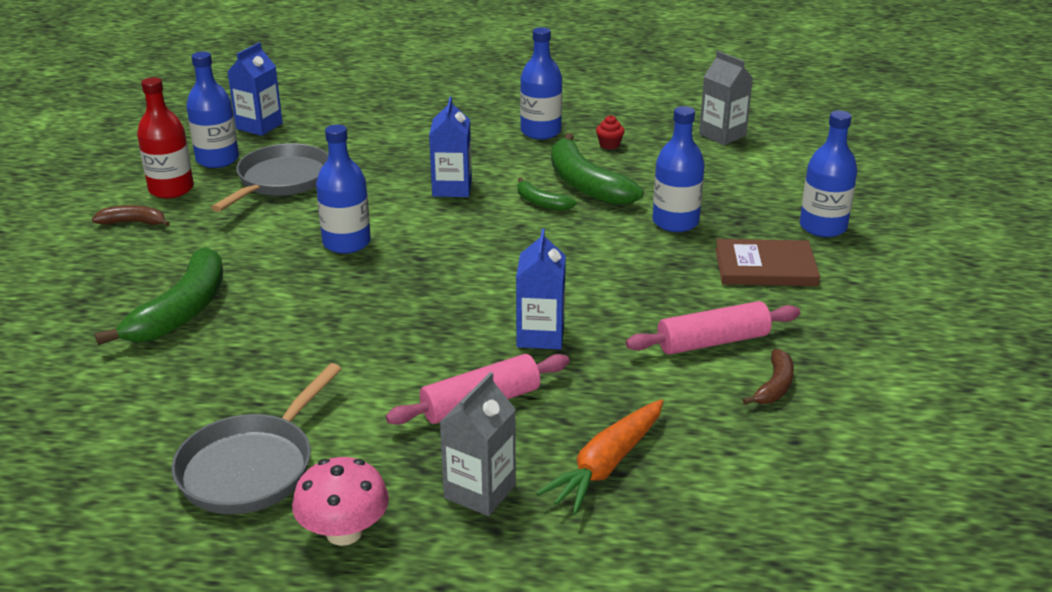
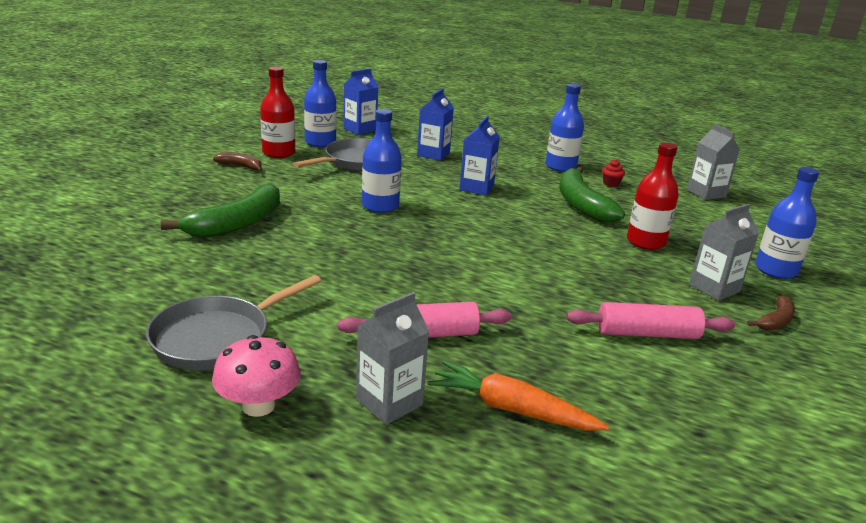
camera: 15 degrees right, 5 degrees down
blue carton [516,229,566,349] -> blue carton moved to [417,89,454,161]
green banana [517,177,577,211] -> none
orange carrot [536,399,663,514] -> orange carrot turned 60 degrees clockwise [428,360,609,431]
blue bottle [652,106,705,232] -> red bottle [627,143,679,250]
brown book [715,239,820,286] -> grey carton [689,204,759,301]
brown banana [743,349,794,405] -> brown banana moved to [747,296,795,331]

